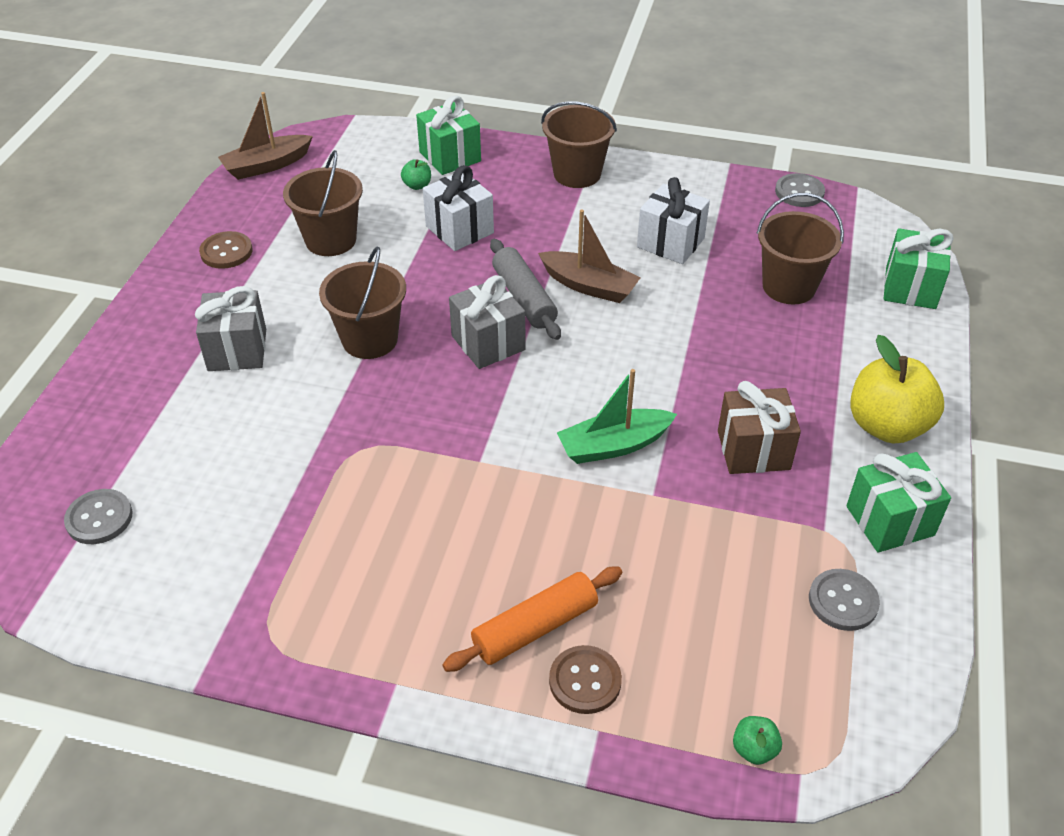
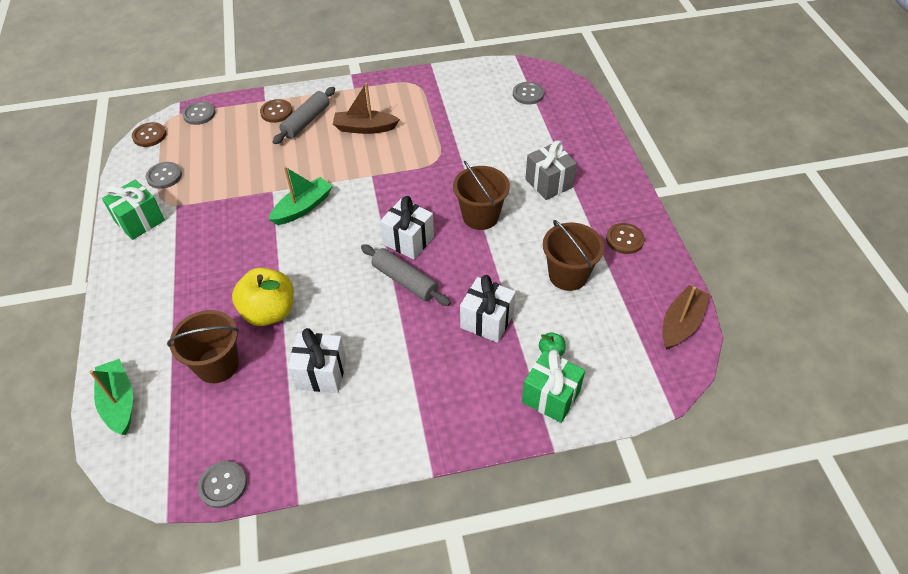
camera: 155 degrees right, 5 degrees up
orange rolling pin [442,567,622,672] -> grey rolling pin [273,87,335,144]
grey gift [449,275,525,369] -> white gift [380,196,434,259]
brown boat [538,210,641,303] -> brown boat moved to [333,82,400,134]
brown bucket [541,101,617,188] -> none
brown gift [718,381,801,474] -> none
green apple [733,716,782,765] -> grey button [182,101,216,125]
yellow apple [850,335,944,444] -> yellow apple moved to [232,267,294,326]
green gift [884,228,954,309] -> green boat [90,359,133,435]
none -> brown button [132,122,166,147]

